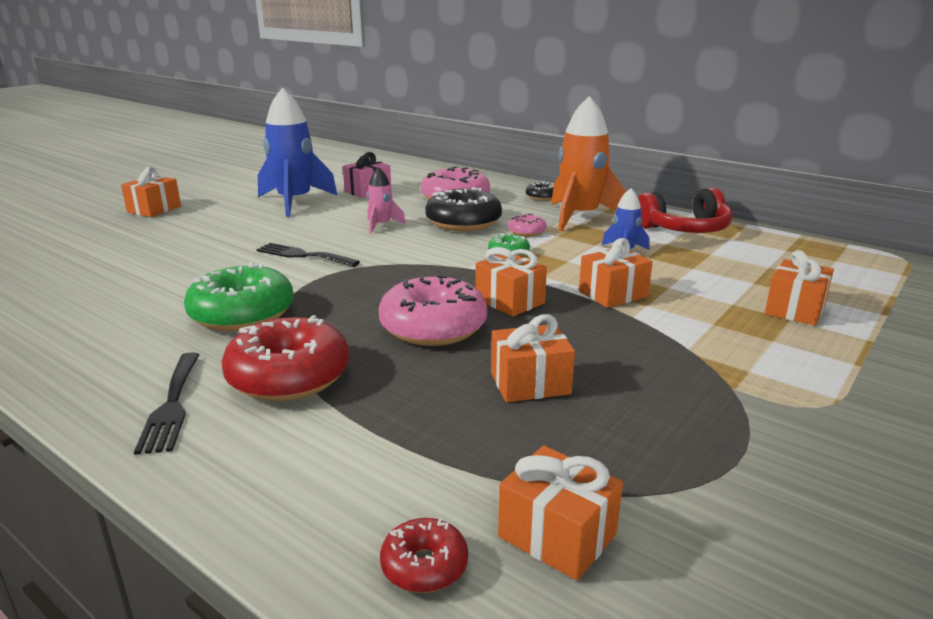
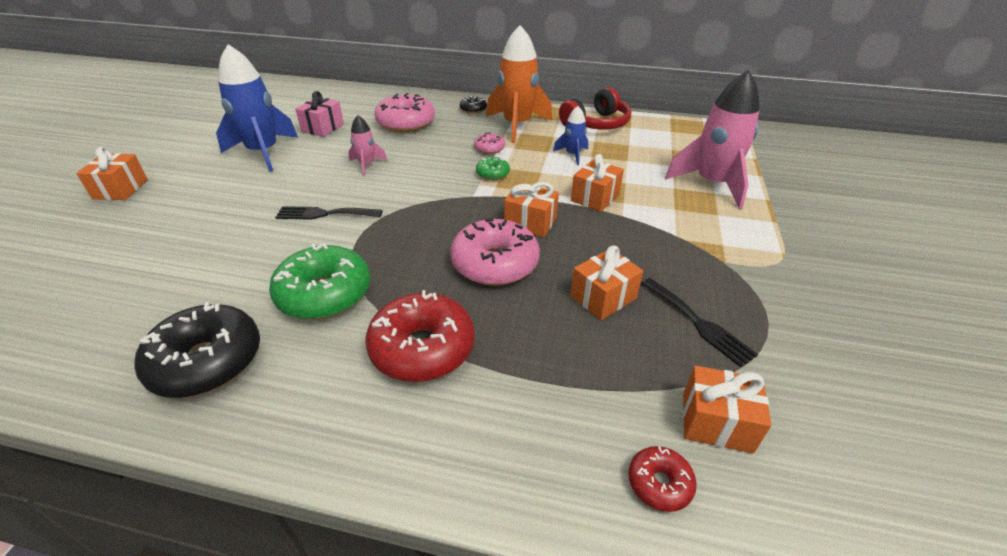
camera: 25 degrees left, 15 degrees up
black fork [134,352,199,455] -> black fork moved to [641,278,758,367]
black donut [425,187,502,231] -> black donut moved to [135,302,260,398]
orange gift [765,250,834,326] -> pink rocket [665,70,760,209]

